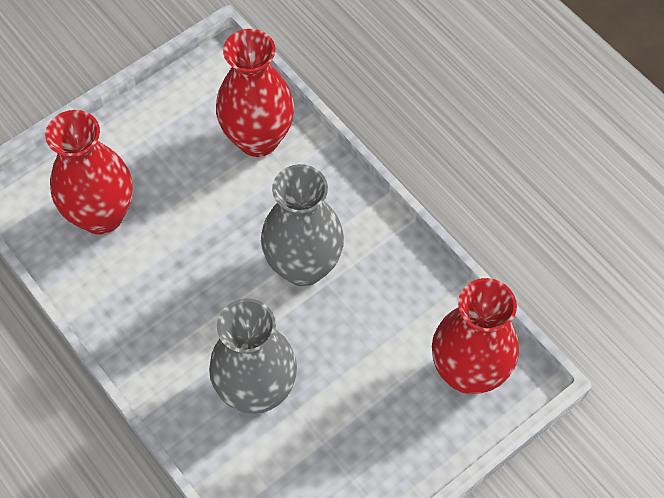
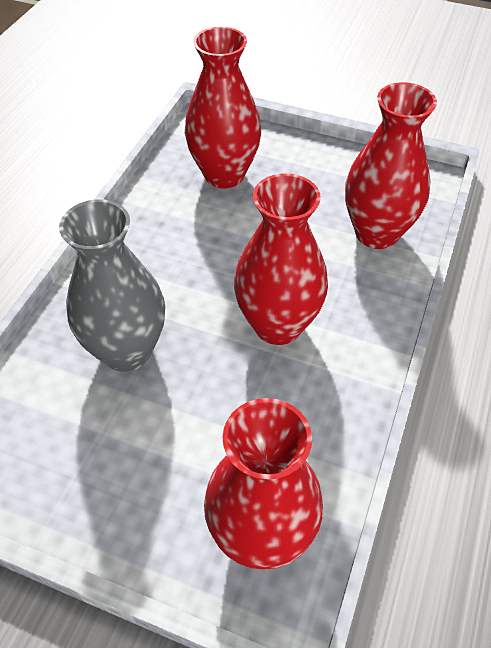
camera: 60 degrees right, 10 degrees down
grey vase [261,164,344,286] -> red vase [234,173,328,345]

